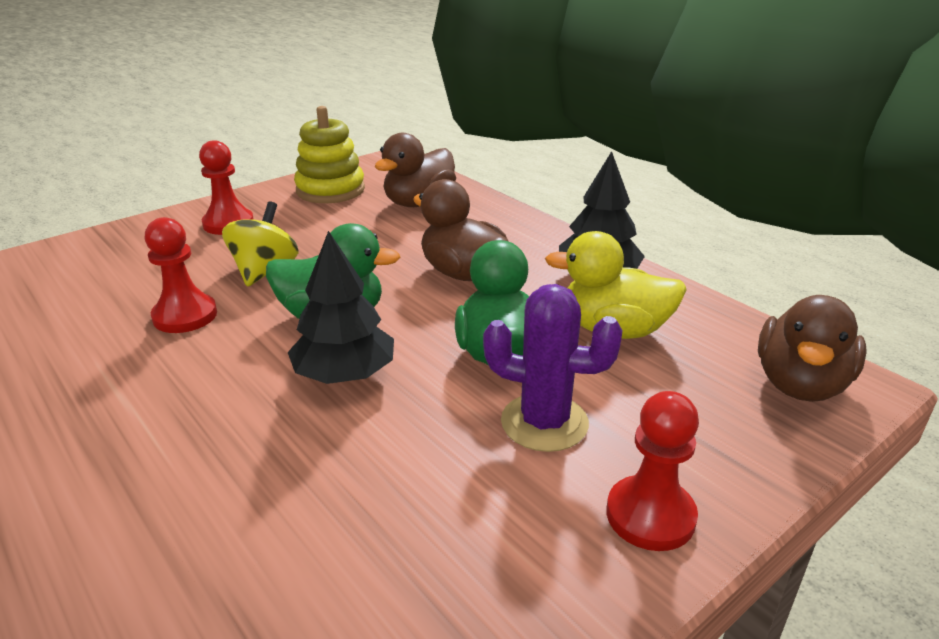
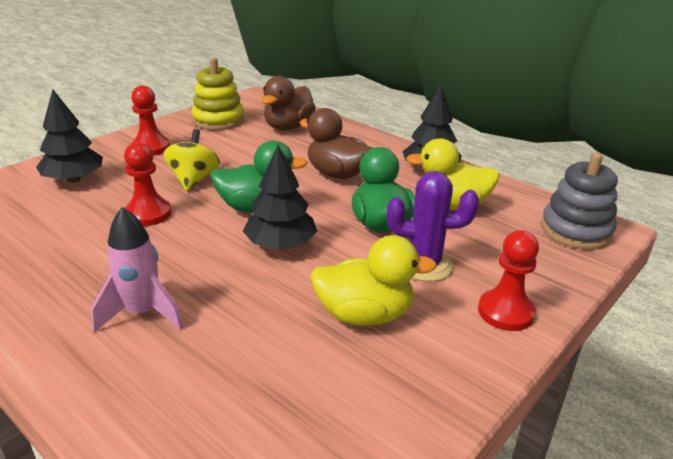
camera: 10 degrees left, 0 degrees up
brown duck [758,295,867,402] -> grey stacking toy [541,153,618,249]
none -> black tree [36,90,103,183]
none -> pink rocket [91,207,183,333]
none -> yellow duck [310,235,437,326]

